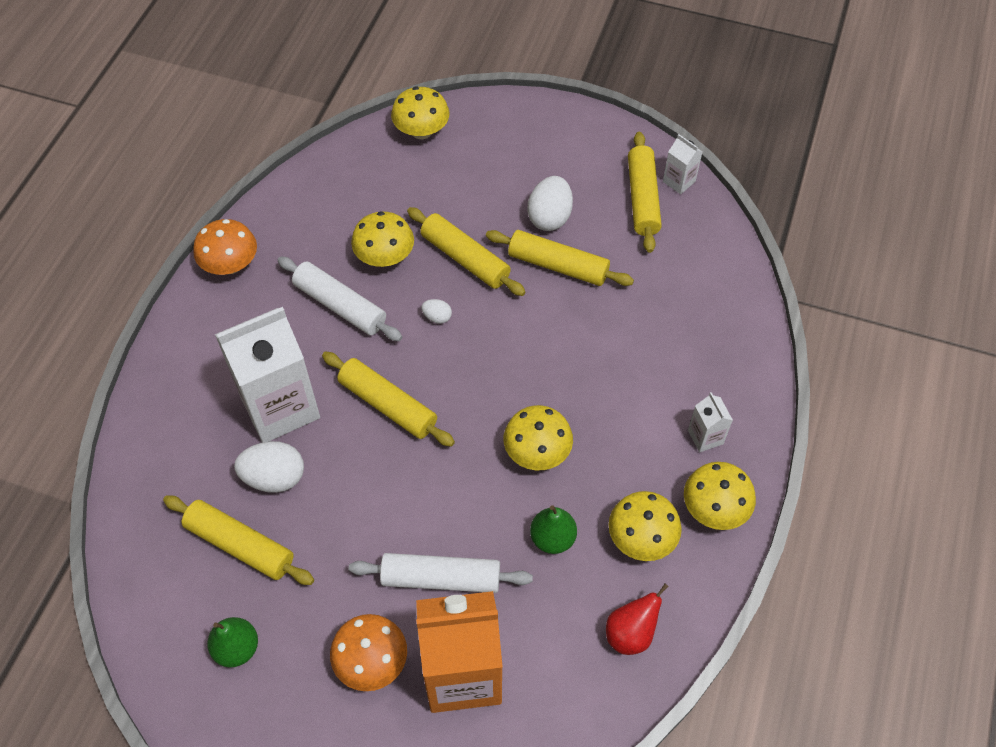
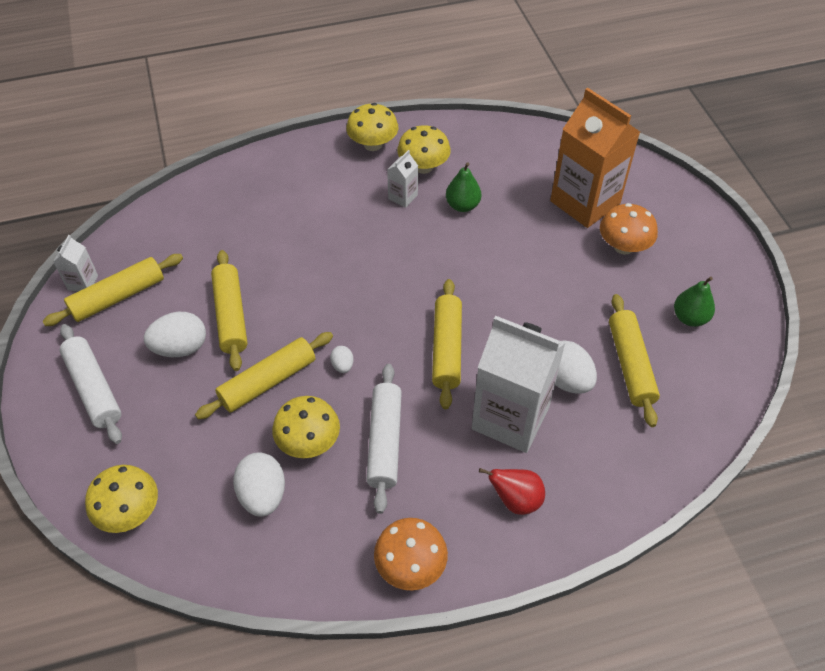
camera: 125 degrees left, 5 degrees down
white rolling pin [349,553,533,593] -> white rolling pin moved to [60,324,122,444]
yellow rolling pin [407,207,526,296] -> yellow rolling pin turned 45 degrees clockwise [195,332,333,419]
yellow mushroom [503,405,573,470] -> none
red pear [606,584,669,655] -> red pear moved to [479,468,545,515]
white carton [688,392,733,452] -> white carton moved to [387,150,418,208]
none -> white egg [233,452,285,517]

